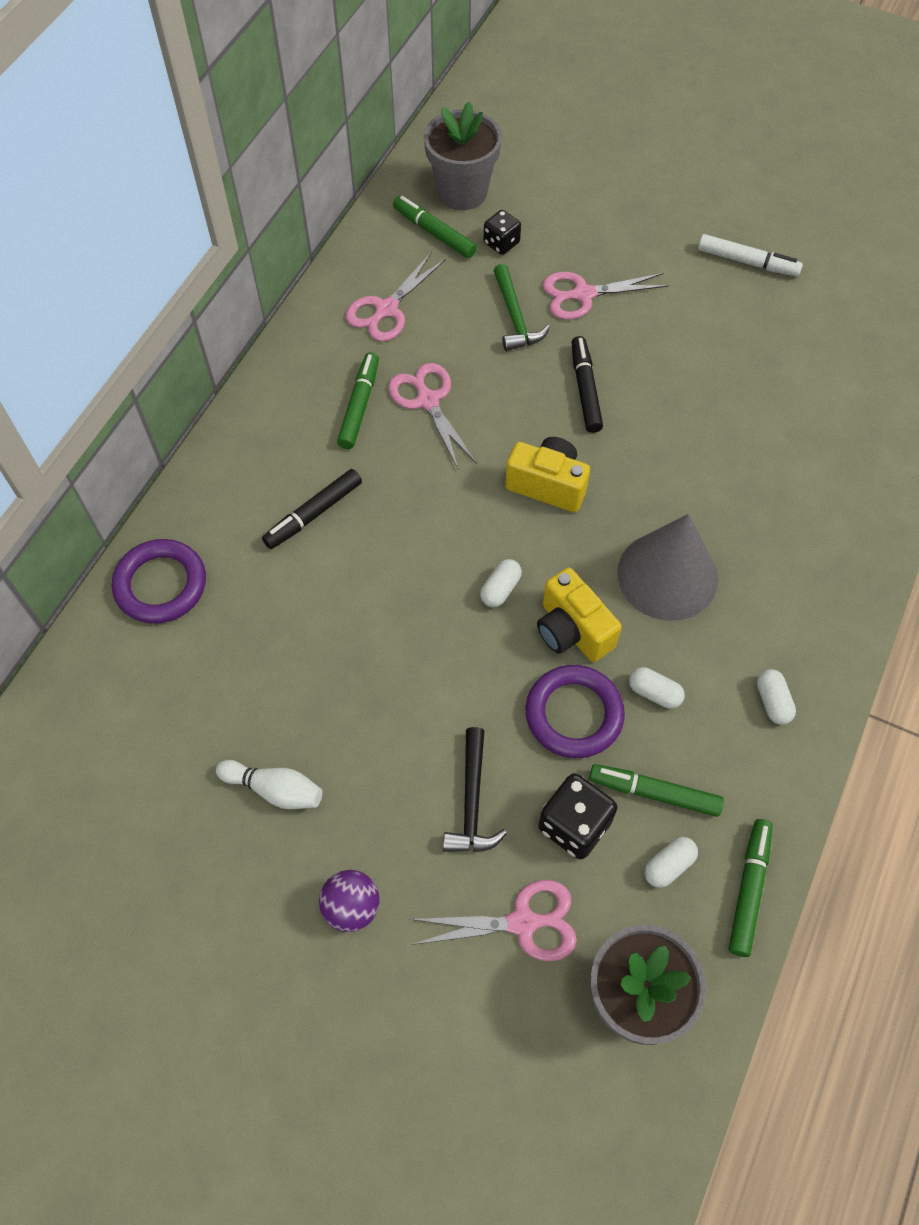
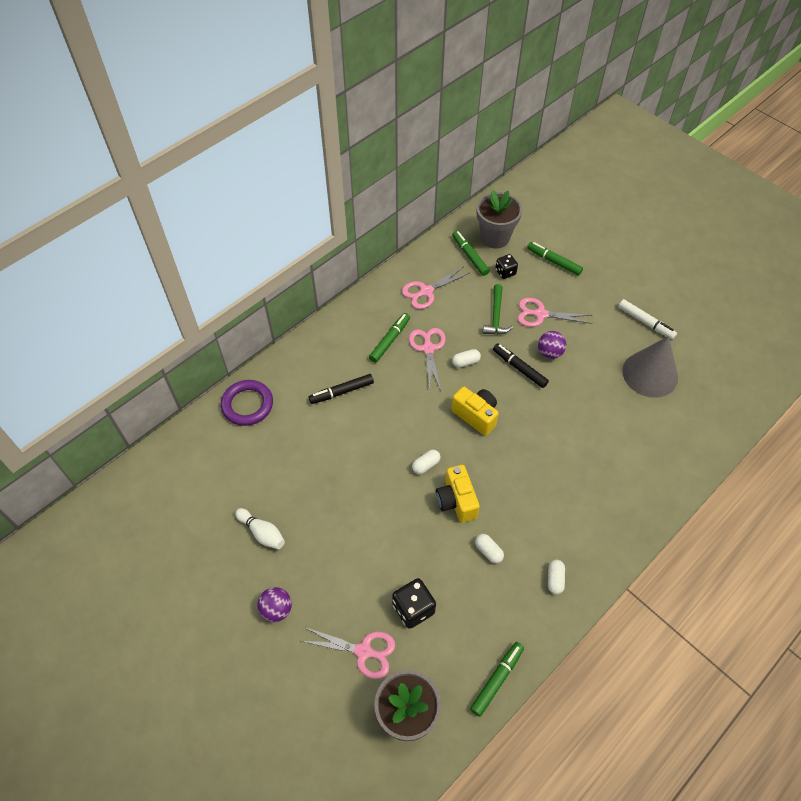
camera: 20 degrees right, 5 degrees down
black hammer [443,727,507,852] -> none
purple ring [525,665,625,758] -> none
black marker [571,336,603,433] -> black marker turned 60 degrees counterclockwise [493,343,549,388]
green marker [589,764,724,817] -> green marker moved to [527,242,583,276]
grey cone [617,514,718,621] -> grey cone moved to [622,336,678,398]
white capsule [644,837,698,888] -> white capsule moved to [452,349,481,368]
none -> purple ball [538,331,566,359]

